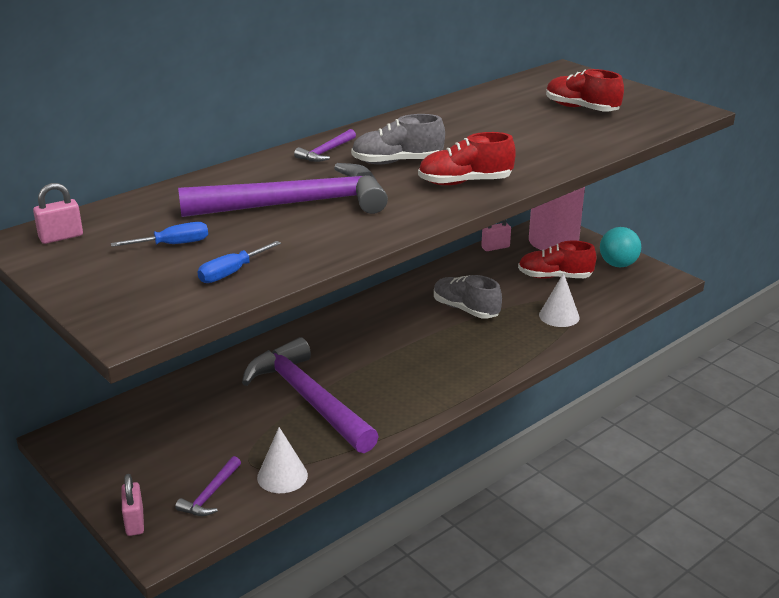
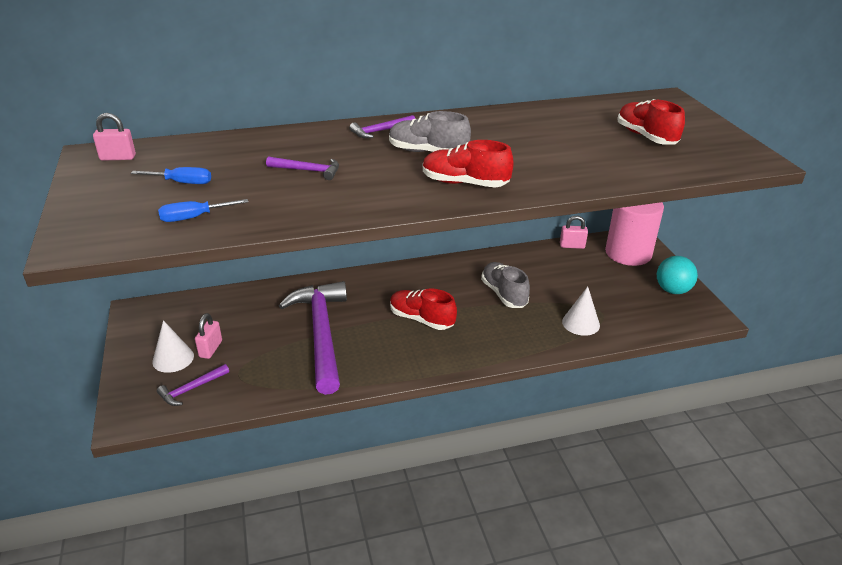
camera: 25 degrees right, 5 degrees up
pink padlock [121,474,144,536] -> pink padlock moved to [195,313,222,359]
purple hammer [178,163,388,217] -> purple hammer [266,157,339,180], size x0.42
white cone [257,427,308,493] -> white cone moved to [152,320,194,373]
red shoe [518,241,597,279] -> red shoe moved to [390,289,457,330]

